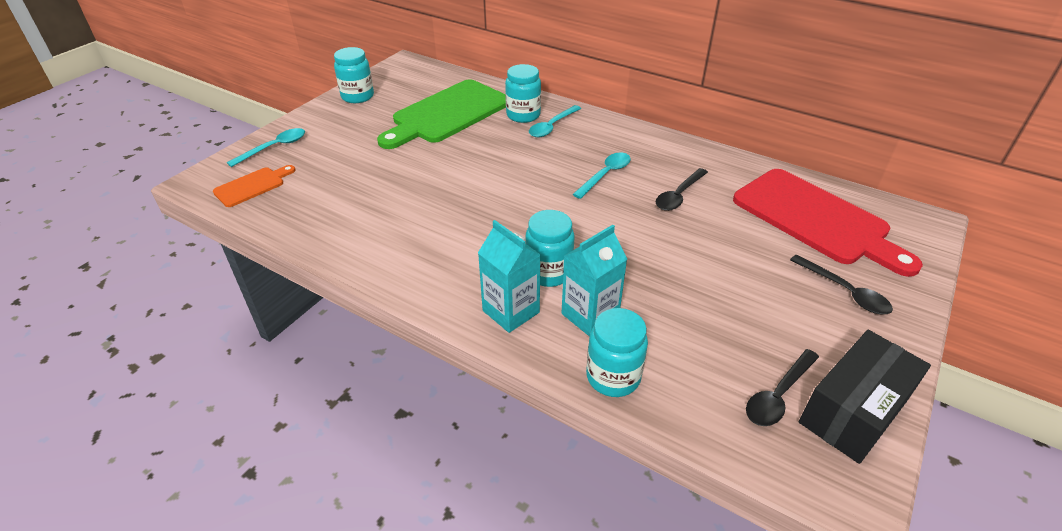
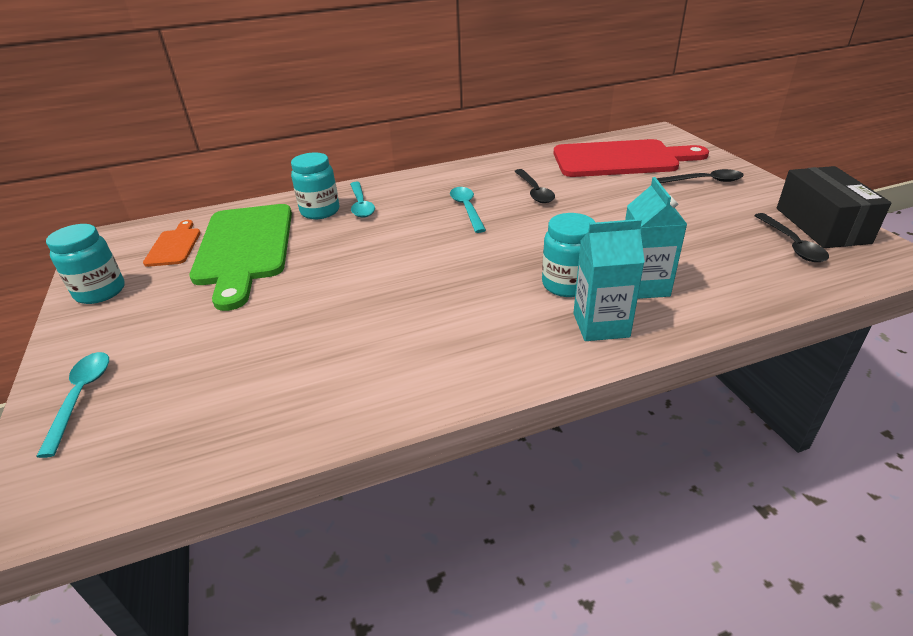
camera: 50 degrees left, 5 degrees down
orange cutting board [213,165,296,207] -> orange cutting board moved to [143,220,201,267]
turquoise jar [586,308,648,397] -> none

